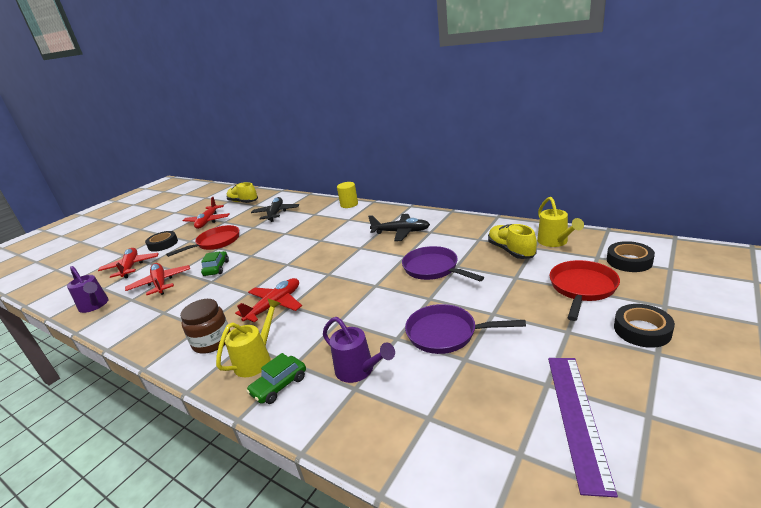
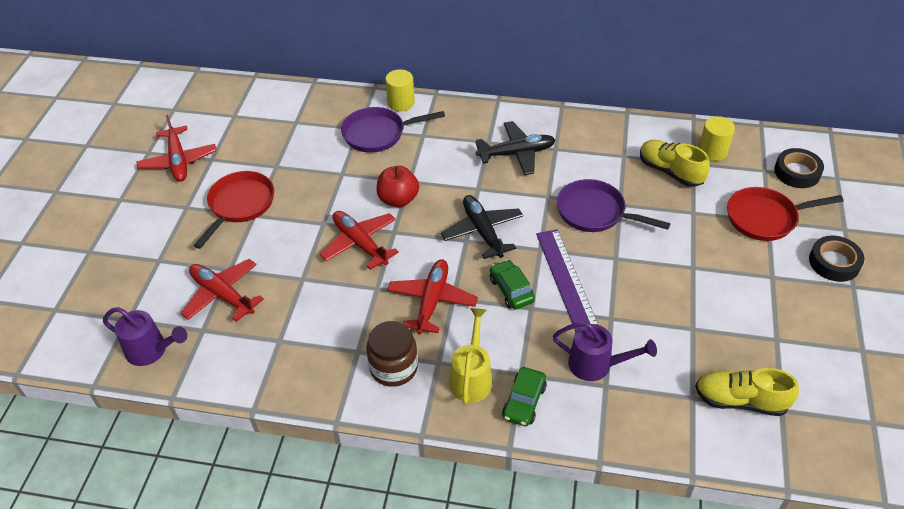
camera: 25 degrees left, 20 degrees up
red plane [98,248,159,278] -> red plane moved to [320,211,399,270]
black tape [145,231,178,252] -> none
green car [201,251,229,276] -> green car moved to [490,260,535,309]
yellow shoe [226,182,258,203] -> yellow shoe moved to [695,368,799,416]
black plane [251,197,299,222] -> black plane moved to [441,195,523,259]
purple pan [405,304,526,354] -> purple pan moved to [341,107,445,153]
yellow watering can [537,197,584,247] -> yellow cylinder [699,116,735,161]
purple ruler [548,358,618,497] -> purple ruler moved to [536,229,598,332]
red pan [550,260,620,321] -> red pan turned 105 degrees counterclockwise [727,187,844,241]
none -> red apple [377,166,419,207]

